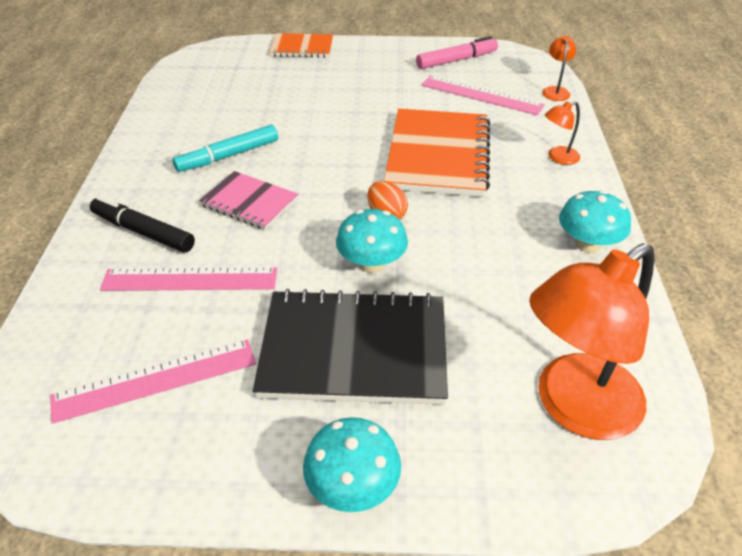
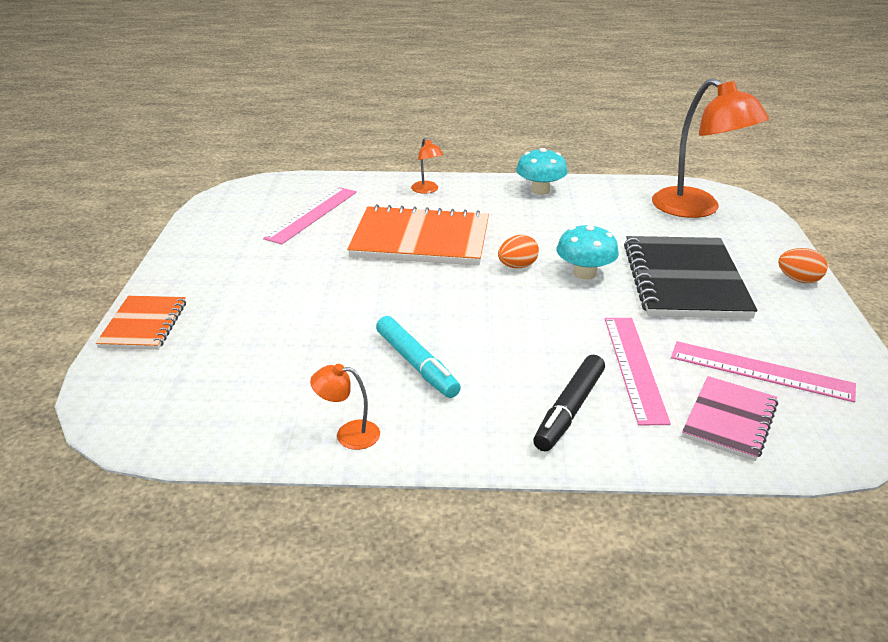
camera: 90 degrees left, 10 degrees down
pink ruler [50,340,256,424] -> pink ruler turned 45 degrees counterclockwise [671,341,856,403]
pink notebook [199,171,298,230] -> pink notebook moved to [682,376,778,461]
turquoise mushroom [303,417,401,512] -> orange egg [778,248,828,283]
pink marker [416,36,498,69] -> none
orange lamp [542,36,576,101] -> orange lamp moved to [310,364,380,450]

